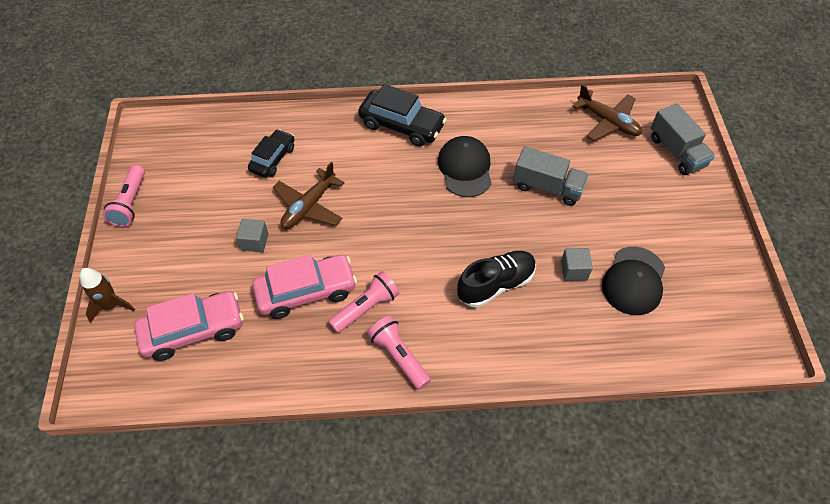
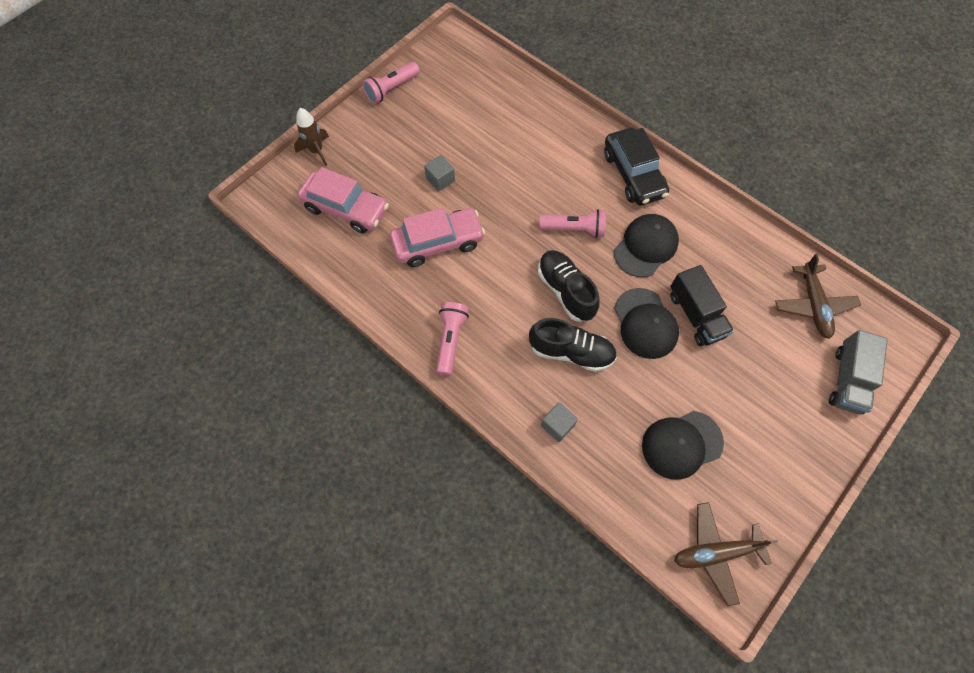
camera: 45 degrees right, 10 degrees up
black car [248,129,295,178] -> none
pink car [252,255,357,319] -> pink car turned 45 degrees counterclockwise [390,208,485,267]
brown plane [273,162,345,229] -> brown plane moved to [674,502,778,606]
pink flashlight [328,271,399,333] -> pink flashlight moved to [539,209,606,238]
grey truck [513,146,589,206] -> black truck [670,265,734,346]
grey cube [561,248,593,281] -> grey cube moved to [541,402,578,442]
none -> black shoe [538,250,600,322]
none -> black cap [614,288,679,359]

